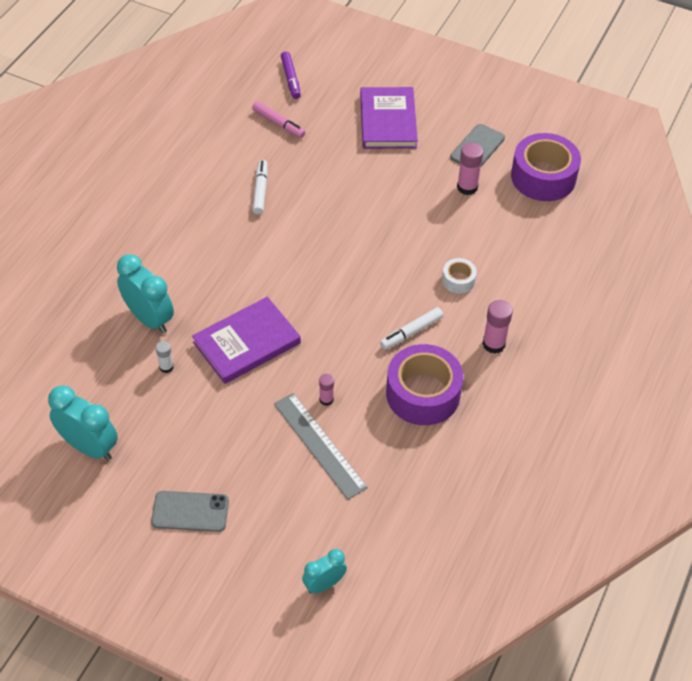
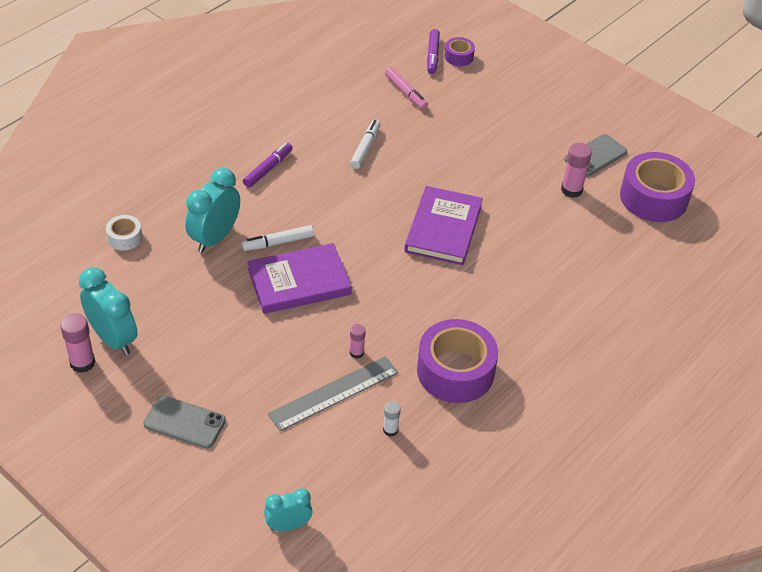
camera: 15 degrees right, 5 degrees down
turquoise clock [117,254,174,333] -> turquoise clock turned 120 degrees counterclockwise [185,168,240,253]
white glue stick [156,341,173,373] -> white glue stick moved to [383,401,401,437]
grey ruler [274,393,368,500] -> grey ruler turned 75 degrees clockwise [268,356,398,431]
purple book [360,87,418,149] -> purple book moved to [404,186,483,265]
white marker [380,307,443,350] -> white marker moved to [242,225,314,251]
white tape [442,258,477,294] -> white tape moved to [106,215,143,251]
pink glue stick [482,300,513,354] -> pink glue stick moved to [60,313,95,373]
none -> purple marker [243,143,292,188]
none -> purple tape [444,37,475,66]

